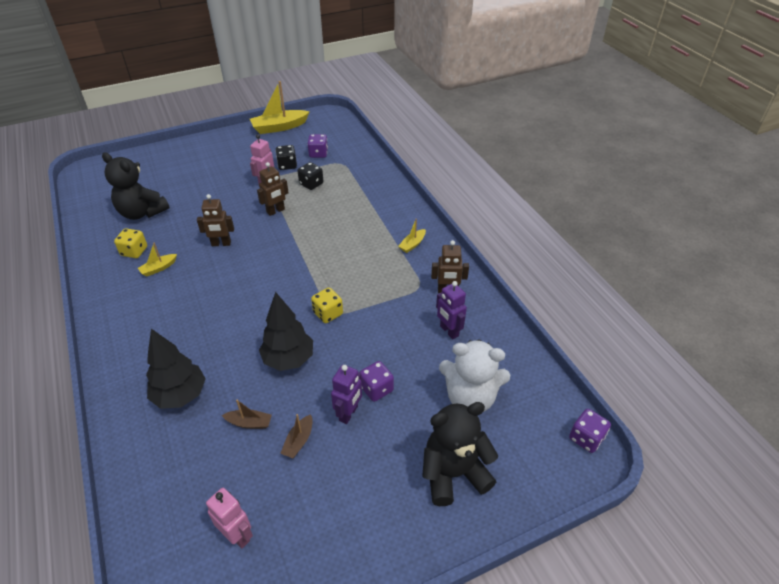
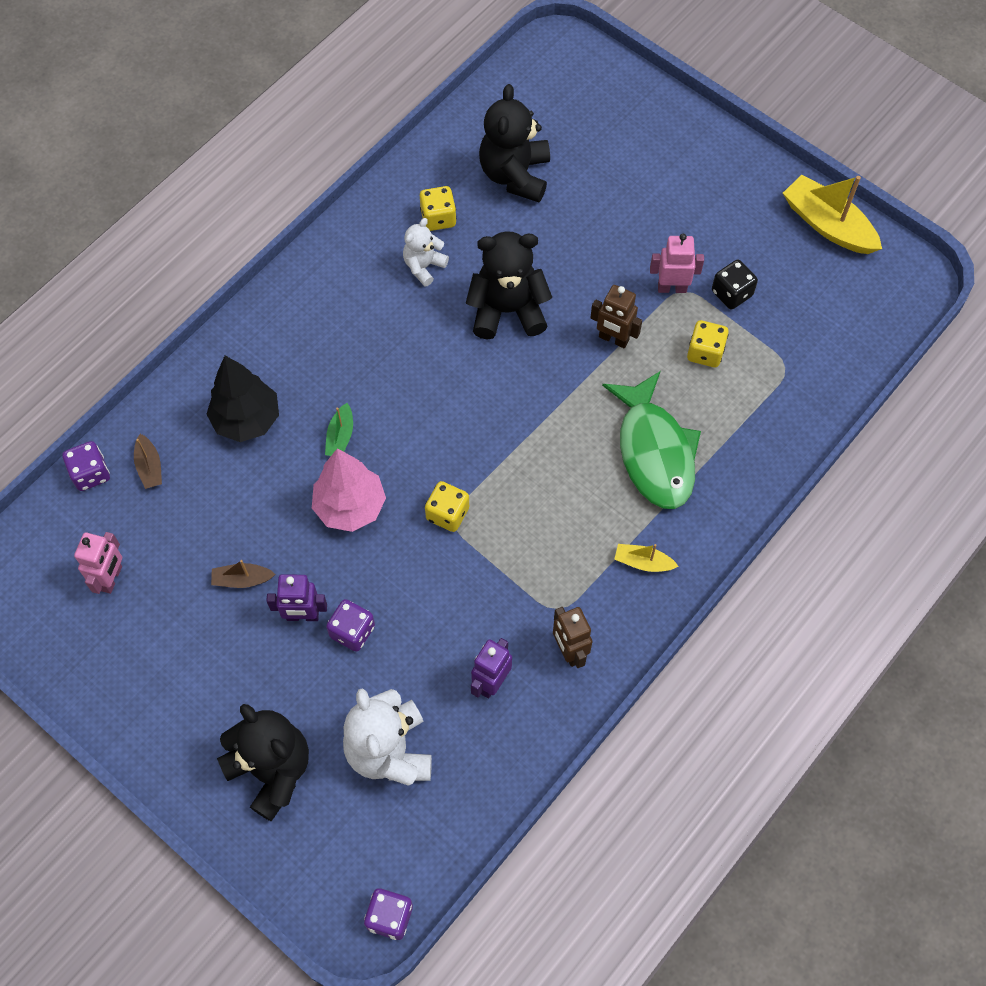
camera: 65 degrees right, 20 degrees up
yellow boat [138,243,177,276] -> white teddy bear [403,218,449,287]
brown robot [197,194,234,246] -> black teddy bear [466,231,552,340]
brown boat [222,399,272,429] -> brown boat moved to [134,434,162,489]
black tree [259,292,313,371] -> pink tree [312,449,386,532]
black dice [298,162,323,190] -> yellow dice [687,320,729,367]
purple dice [307,134,328,158] -> purple dice moved to [62,441,110,491]
none -> green boat [325,403,353,456]
none -> green fish [602,371,701,509]

